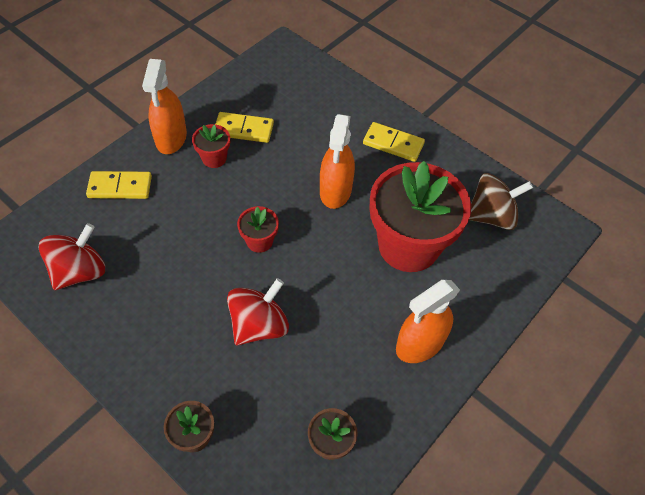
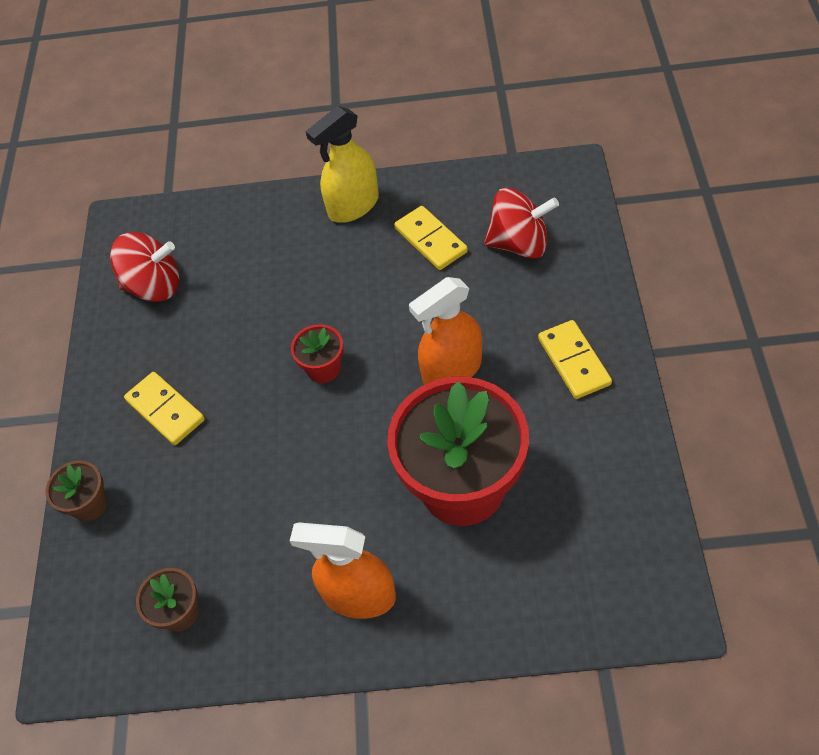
camera: 55 degrees right, 0 degrees up
yellow domino [86,171,152,199] -> yellow domino moved to [124,372,205,445]
orange spray bottle [142,59,187,154] -> yellow spray bottle [306,106,379,223]
red flower pot [192,124,230,168] -> none
red spinning top [227,278,289,345] -> red spinning top moved to [484,188,559,259]
brown spinning top [469,173,533,230] -> none

